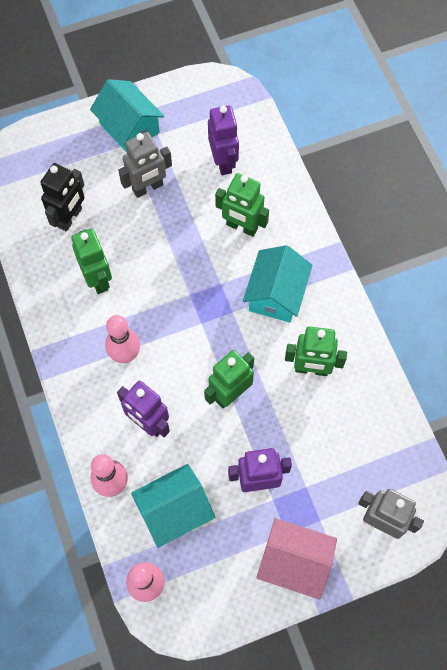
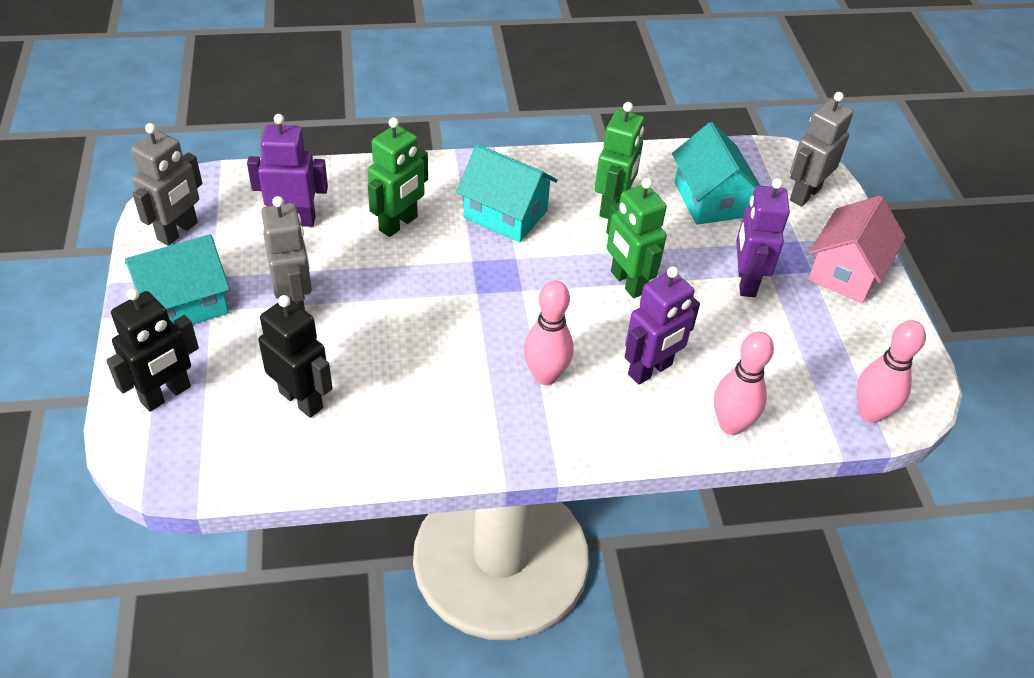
camera: 80 degrees left, 20 degrees down
green robot [71,228,112,294] -> none
turquoise house [131,464,216,548] -> turquoise house moved to [672,122,761,224]
none -> black robot [106,288,199,412]
none -> grey robot [131,123,202,246]

